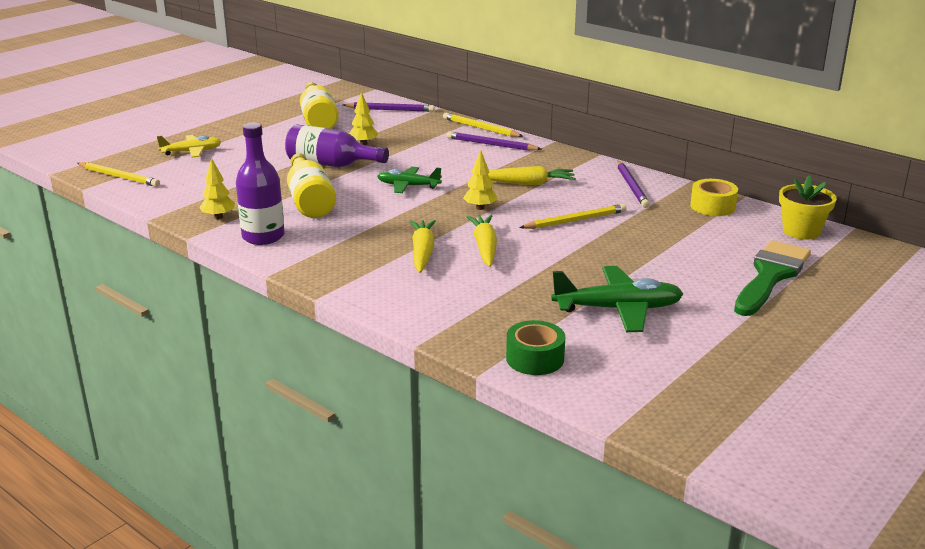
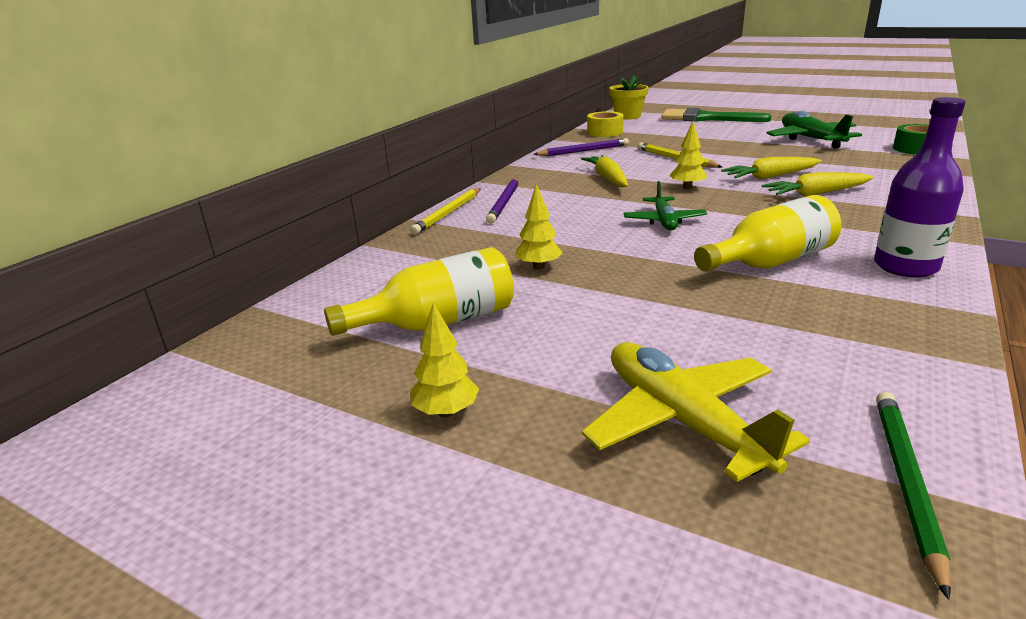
camera: 100 degrees left, 0 degrees up
yellow pencil [77,162,160,187] -> green pencil [876,392,951,600]
yellow plane [157,135,221,158] -> yellow plane [582,342,810,482], size x1.58
yellow tree [199,158,235,219] -> yellow tree moved to [410,302,479,417]
purple bottle [285,124,389,167] -> none
purple pencil [343,102,435,112] -> none

